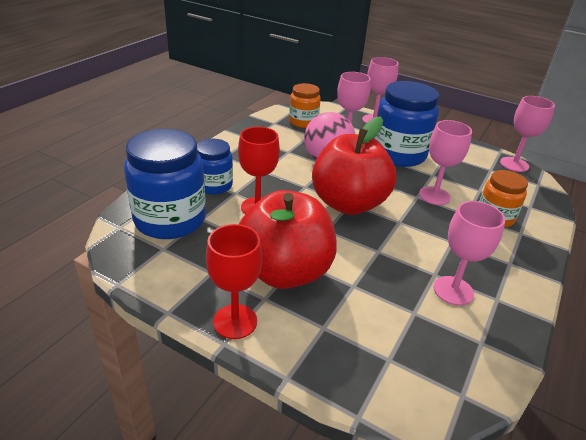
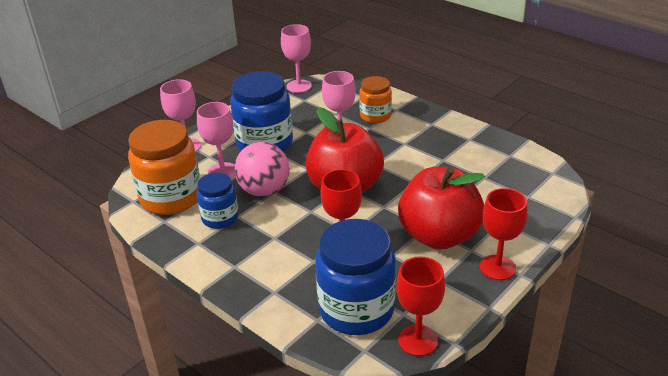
camera: 75 degrees left, 0 degrees up
blue jar [197,139,233,195] -> blue jar moved to [197,172,239,229]
orange jar [289,83,321,128] -> orange jar [128,120,200,215], size x1.73
pink goblet [433,201,505,306] -> none
none -> red goblet [396,257,445,356]

